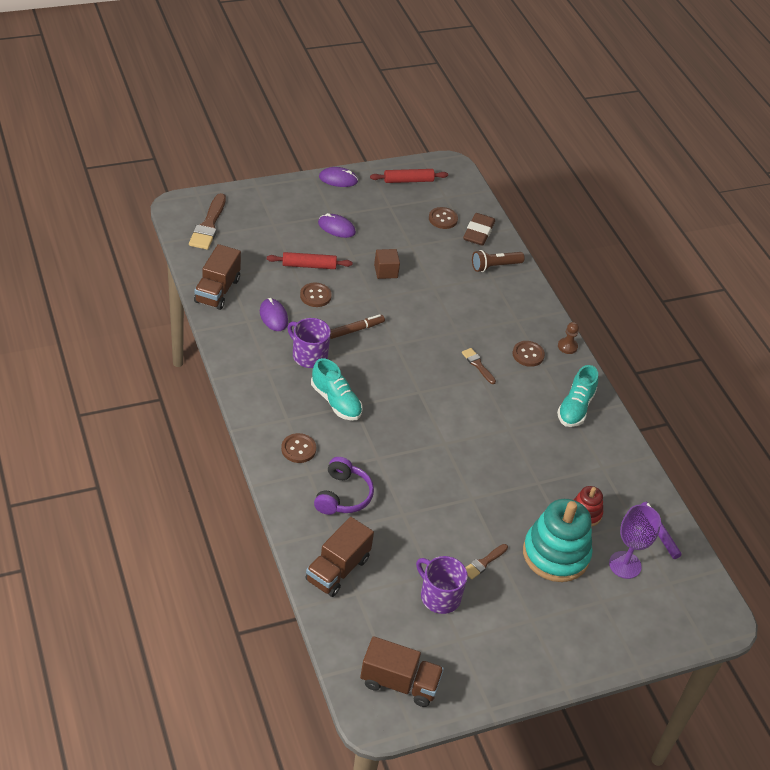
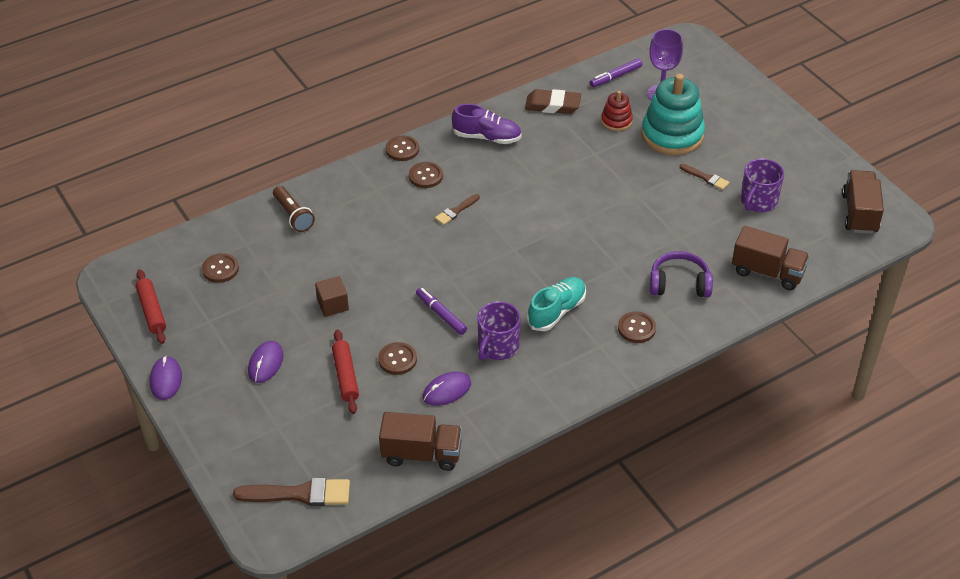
camera: 95 degrees left, 0 degrees up
brown marker [330,314,385,339] -> purple marker [416,287,467,335]
brown eraser [463,213,495,246] -> brown eraser moved to [525,89,581,114]
turquoise shoe [557,365,598,427] -> purple shoe [452,104,522,144]
brown pawn [558,322,579,354] -> brown button [386,136,419,161]

